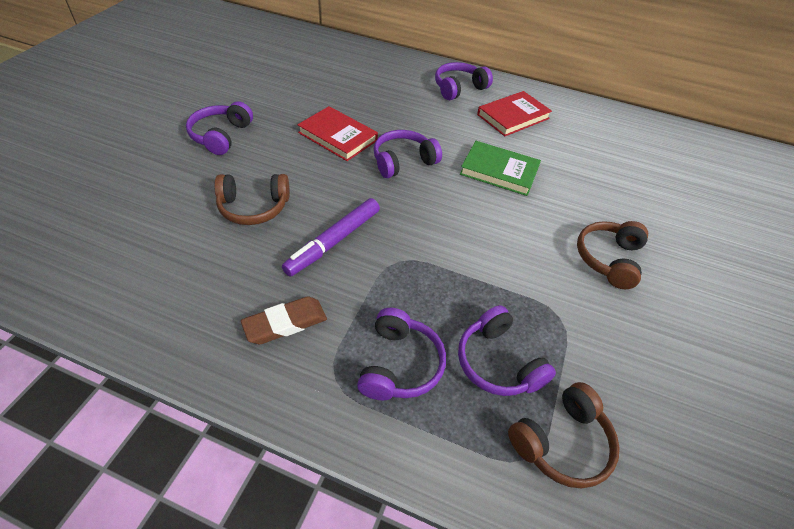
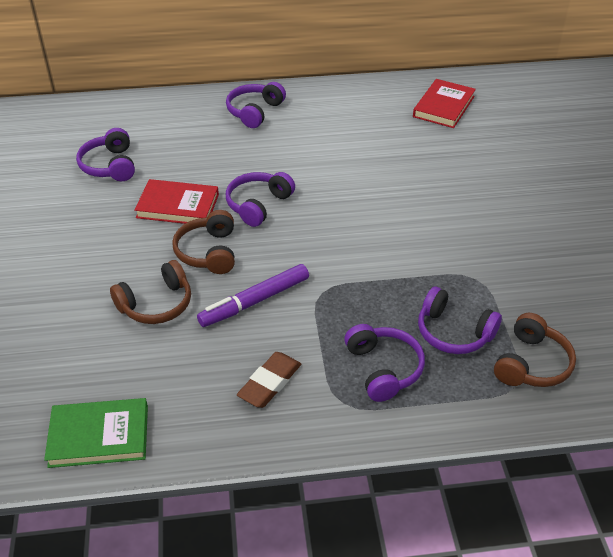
camera: 25 degrees left, 5 degrees down
purple headphones [186,101,253,155] -> purple headphones moved to [76,128,135,181]
purple marker [282,198,380,277] -> purple marker turned 45 degrees clockwise [197,264,309,327]
green book [460,141,541,196] -> green book moved to [44,398,148,468]
red book [477,91,552,136] -> red book moved to [413,79,476,128]
brown headphones [577,221,648,289] -> brown headphones moved to [172,210,235,274]

